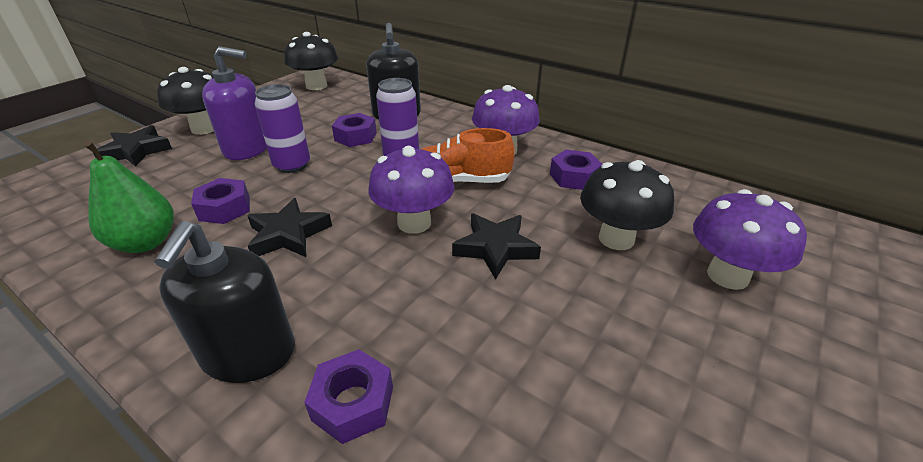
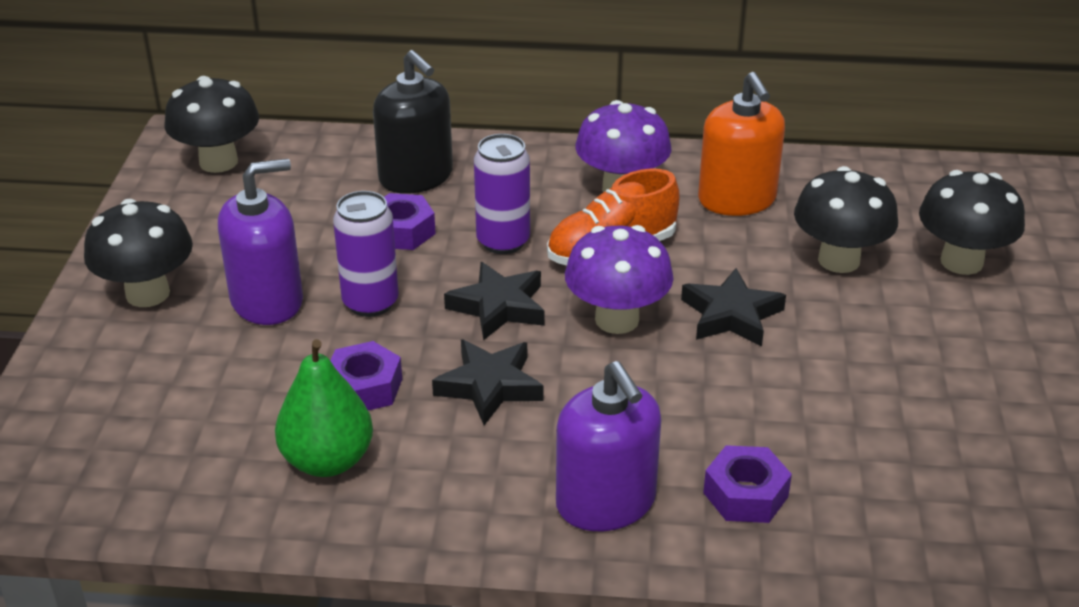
camera: 30 degrees left, 0 degrees up
black star [93,125,172,167] -> black star moved to [444,262,544,340]
black soap dispenser [155,221,295,383] -> purple soap dispenser [556,361,661,531]
purple nut [550,150,602,190] -> orange soap dispenser [698,72,785,216]
purple mushroom [693,189,807,290] -> black mushroom [919,170,1025,275]

